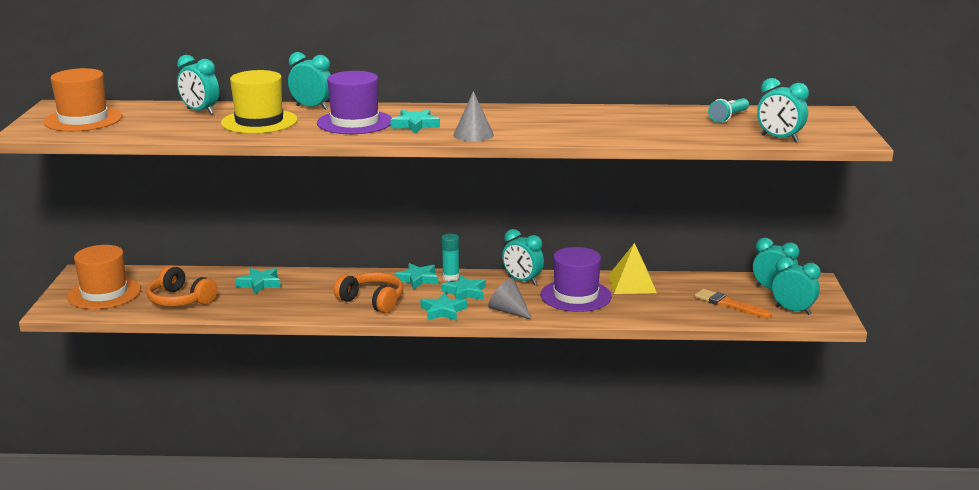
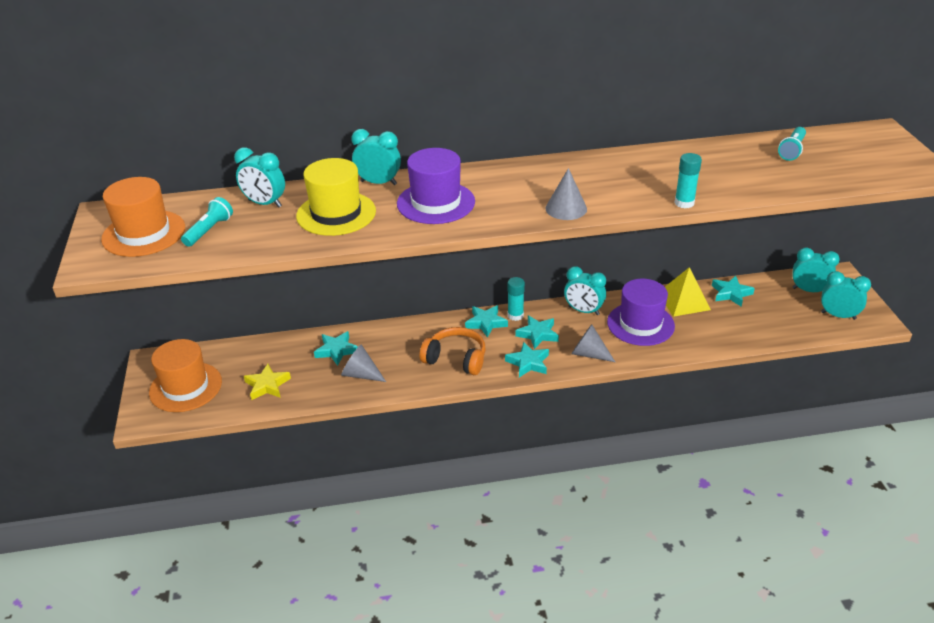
camera: 10 degrees left, 15 degrees up
orange headphones [146,265,218,307] -> yellow star [244,364,291,400]
turquoise star [390,109,440,134] -> turquoise star moved to [712,276,755,307]
orange brush [695,289,772,319] -> none
turquoise clock [757,78,809,142] -> none
none -> turquoise flashlight [181,197,233,247]
none -> grey cone [341,344,386,382]
none -> turquoise glue stick [674,153,702,208]

